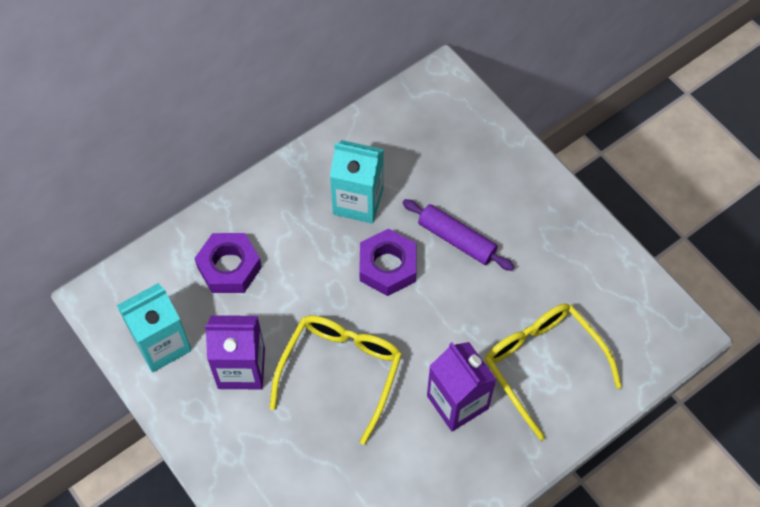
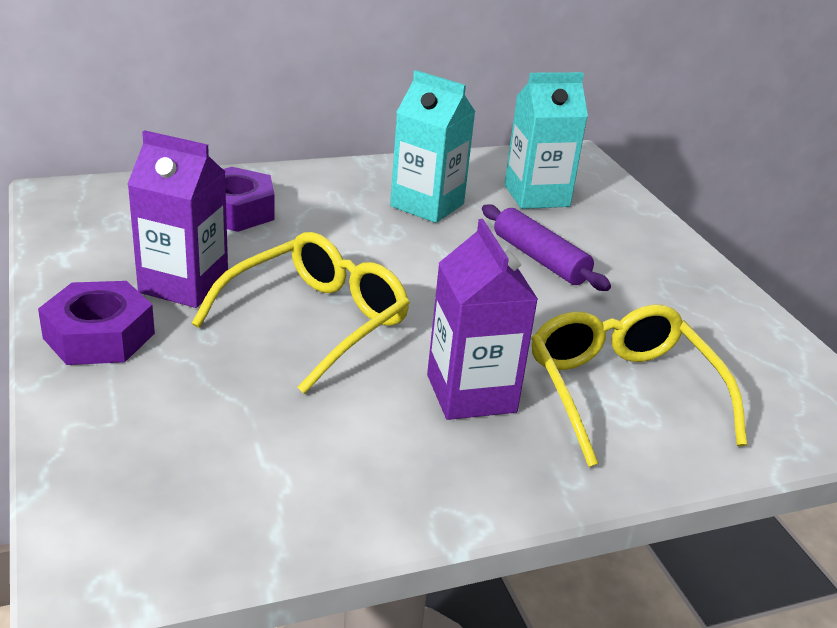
camera: 15 degrees right, 30 degrees down
turquoise carton [117,283,192,372] -> turquoise carton moved to [504,72,588,209]
purple nut [359,229,416,296] -> purple nut moved to [38,281,155,365]

